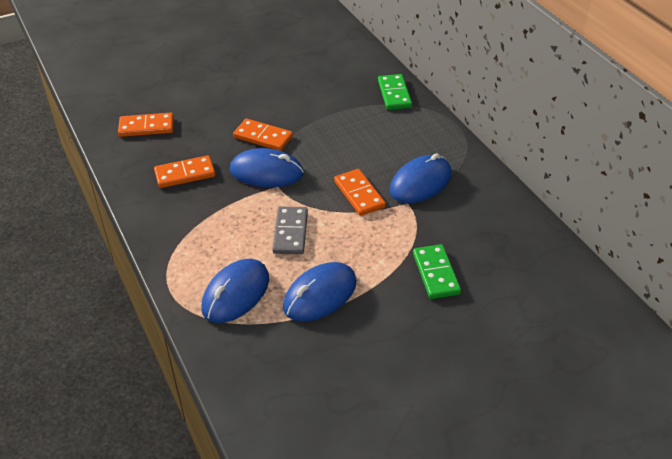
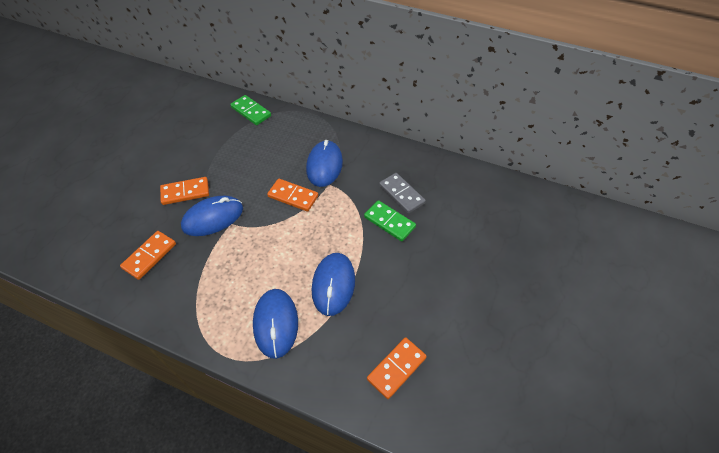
camera: 40 degrees left, 10 degrees up
orange domino [118,113,174,137] -> orange domino moved to [367,337,427,399]
grey domino [272,207,308,254] -> grey domino moved to [379,173,426,214]

